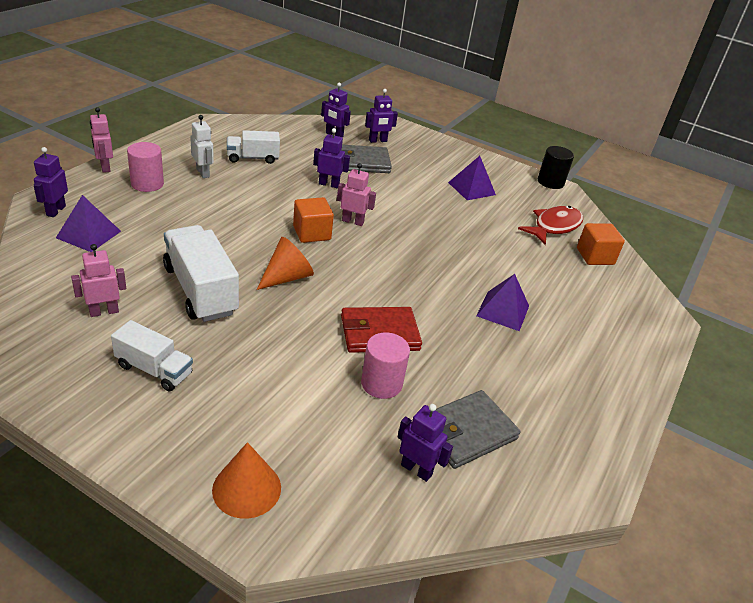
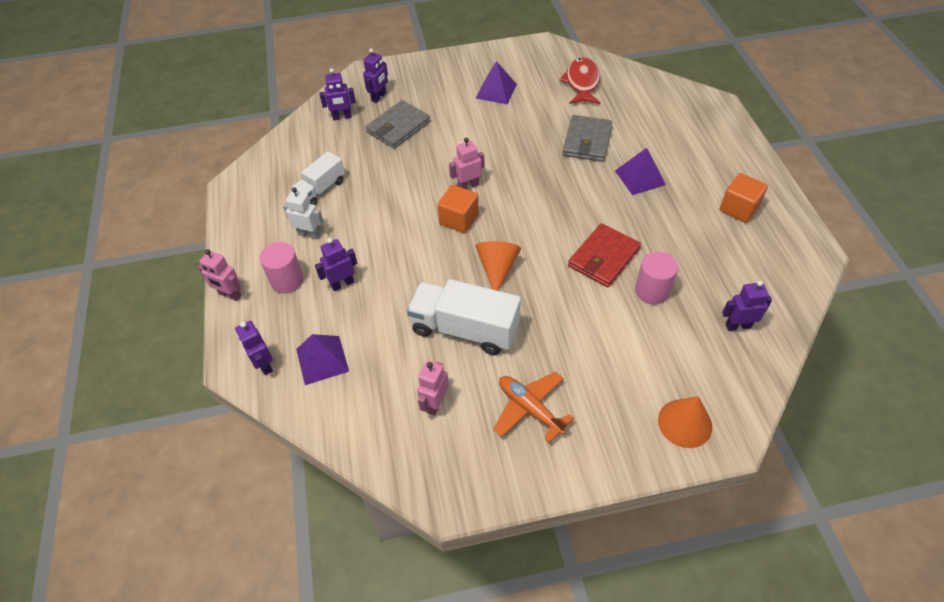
camera: 35 degrees left, 15 degrees up
white truck [111,320,193,391] -> orange plane [493,372,574,443]
purple robot [313,128,350,188] -> purple robot moved to [315,238,358,291]
grey wallet [435,390,521,469] -> grey wallet moved to [562,115,613,162]
black cylinder [538,146,574,189] -> none
orange cube [577,223,625,265] -> orange cube moved to [719,173,768,223]

